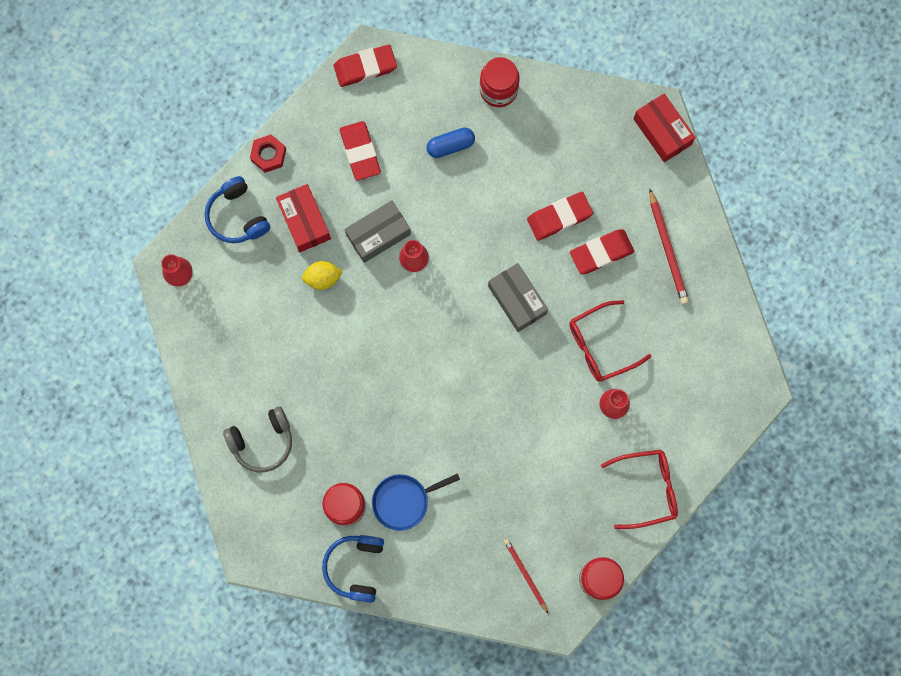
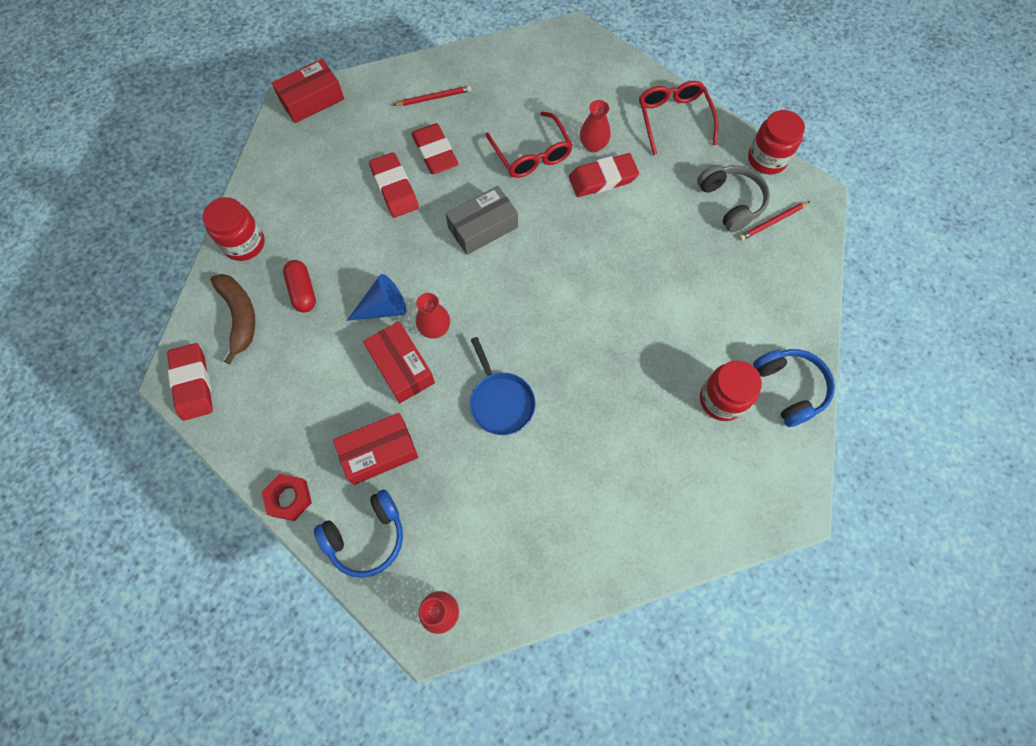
camera: 90 degrees left, 10 degrees down
grey headphones [223,406,292,472] -> grey headphones moved to [697,165,770,232]
yellow lemon [302,261,343,290] -> none
blue headphones [322,535,384,603] -> blue headphones turned 120 degrees counterclockwise [753,349,835,427]
red eraser [340,121,381,180] -> red eraser moved to [569,153,639,197]
grey box [345,200,411,263] -> red box [363,321,435,403]
blue pan [372,473,460,531] -> blue pan moved to [470,337,535,435]
blue capsule [426,127,475,158] -> red capsule [283,260,316,313]
red pencil [649,188,689,305] -> red pencil [393,86,472,106], size x0.66
none -> brown banana [210,274,255,364]
none -> blue cone [347,274,406,321]

